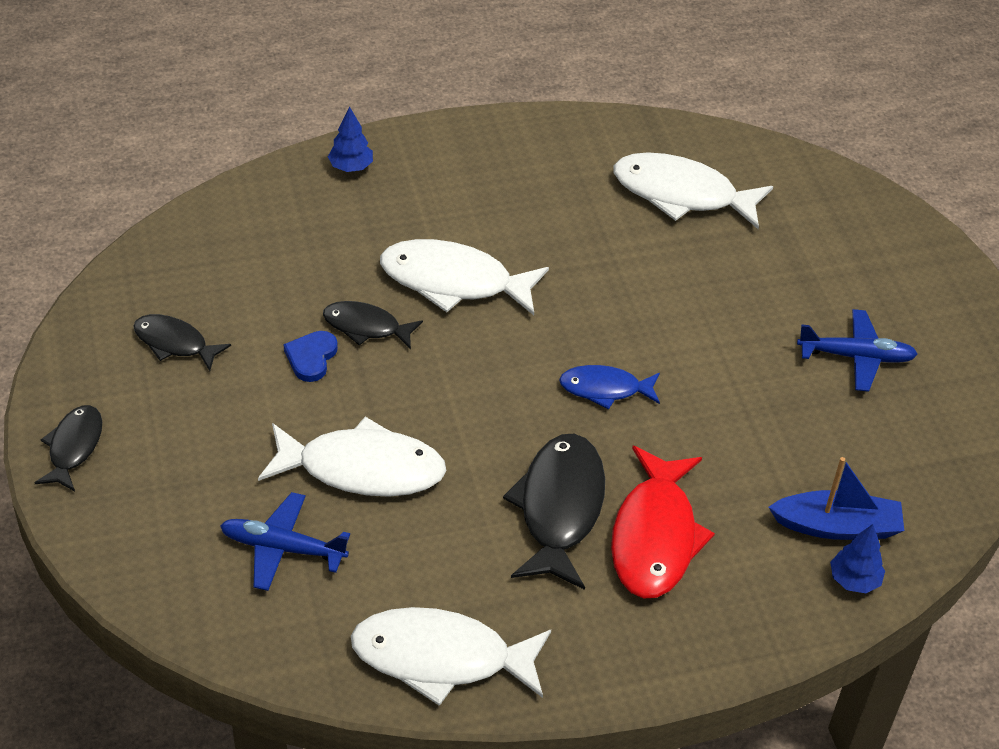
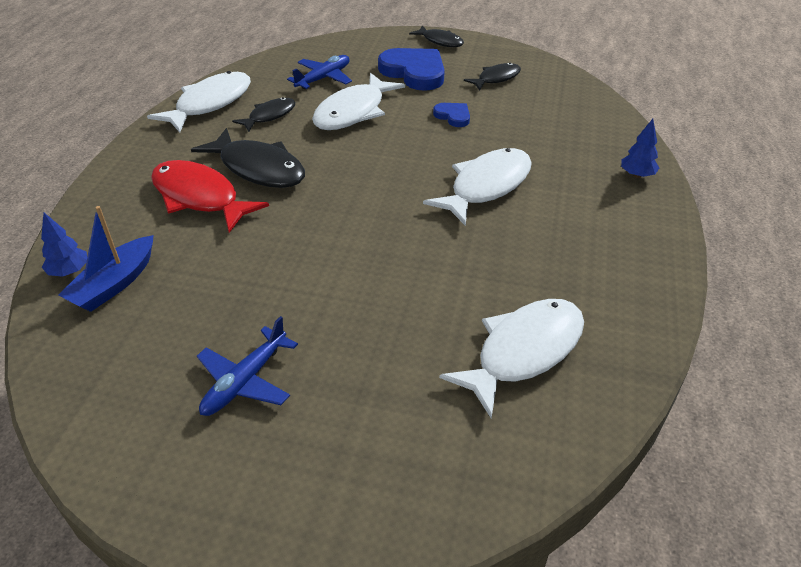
camera: 120 degrees right, 5 degrees down
black fish [323,301,423,349] -> black fish moved to [232,97,295,132]
blue fish [559,365,660,410] -> none
none -> blue heart [378,48,445,91]

